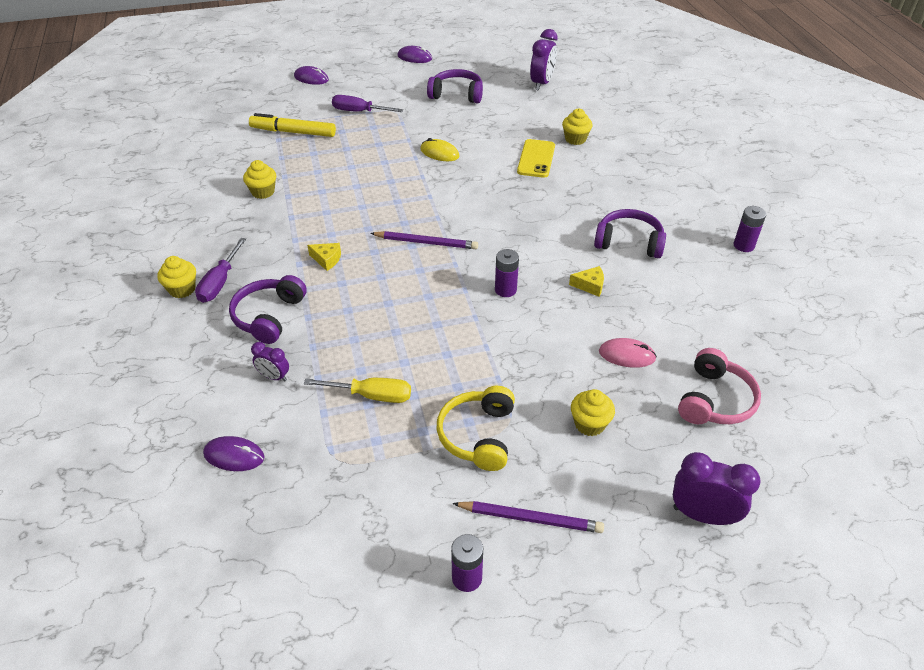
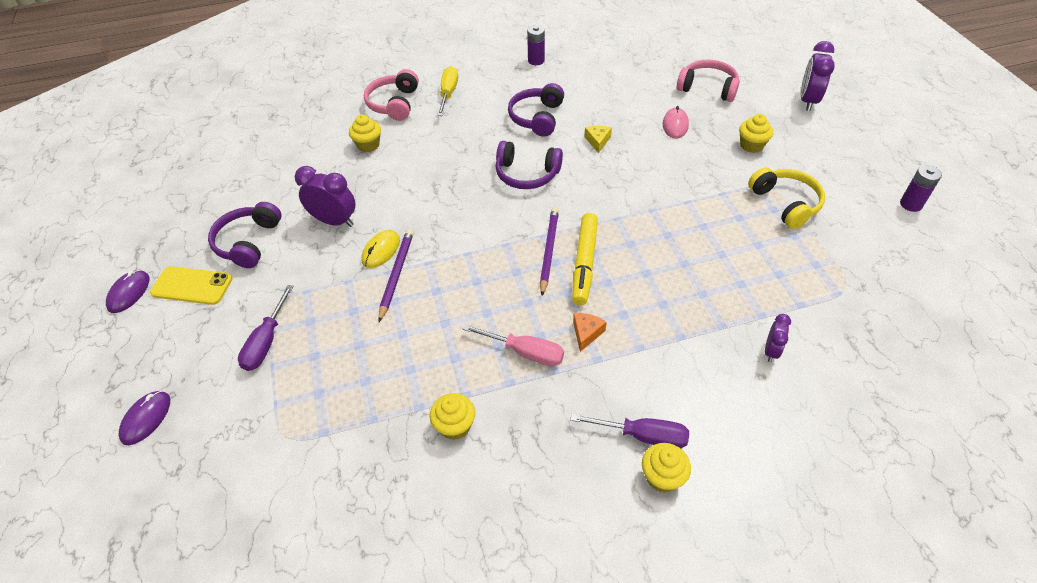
camera: 90 degrees left, 5 degrees up
purple mouse [203,436,265,471] -> none
purple headphones [229,275,306,344] -> purple headphones moved to [495,141,563,189]
yellow marker [249,113,336,137] -> yellow marker moved to [572,213,598,305]
yellow screwdriver [304,378,411,403] -> yellow screwdriver moved to [437,66,458,116]
yellow cheese [307,243,341,271] -> orange cheese [573,313,607,352]
yellow headphones [437,386,515,471] -> yellow headphones turned 120 degrees counterclockwise [748,167,825,229]
purple pencil [452,501,604,533] -> purple pencil moved to [378,229,414,322]
purple battery [495,249,519,297] -> none
yellow phone [517,139,555,178] -> yellow phone moved to [150,266,233,305]
purple clock [530,29,558,90] -> purple clock moved to [294,166,356,227]
none -> pink headphones [364,69,419,121]
none -> pink screwdriver [463,324,564,366]

